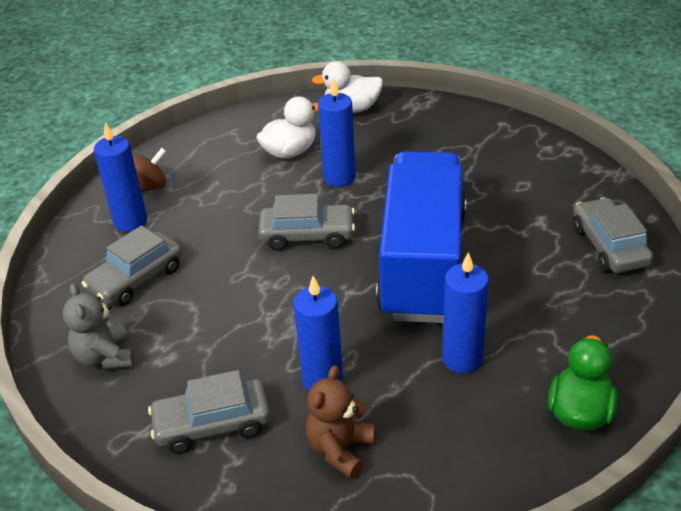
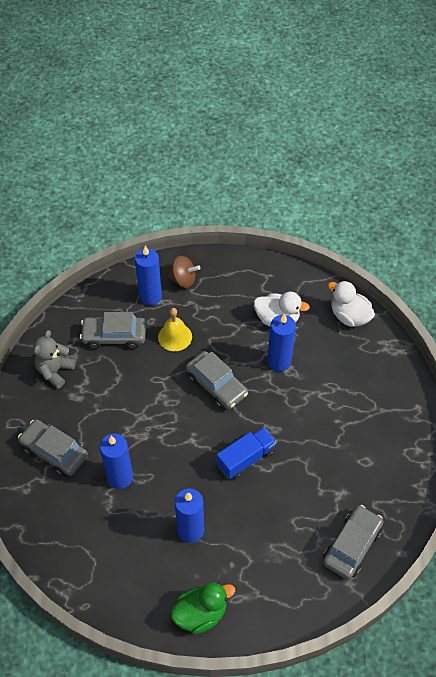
camera: 45 degrees right, 15 degrees up
brown teddy bear [306,365,376,479] -> none
blue truck [376,151,466,323] -> blue truck [217,427,276,479], size x0.44
none -> yellow bell [158,308,192,351]

